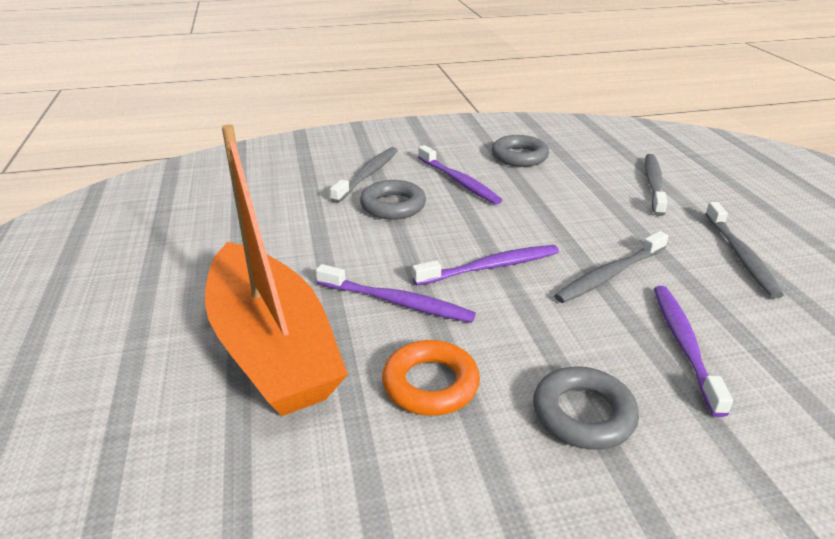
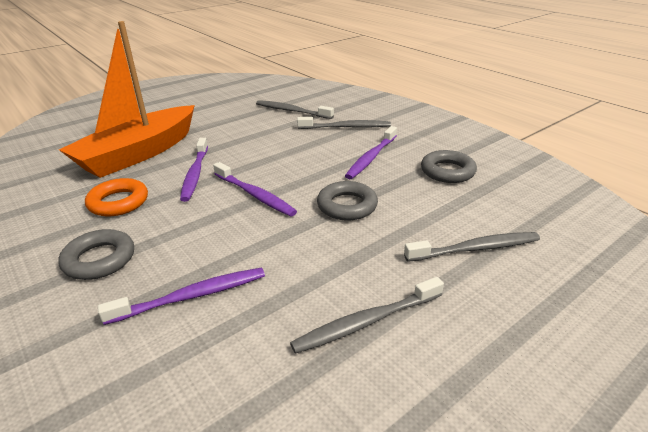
camera: 65 degrees right, 0 degrees up
grey ring [360,180,426,220] -> grey ring moved to [317,181,378,221]
grey toothbrush [554,231,668,303] -> grey toothbrush moved to [256,100,334,119]

